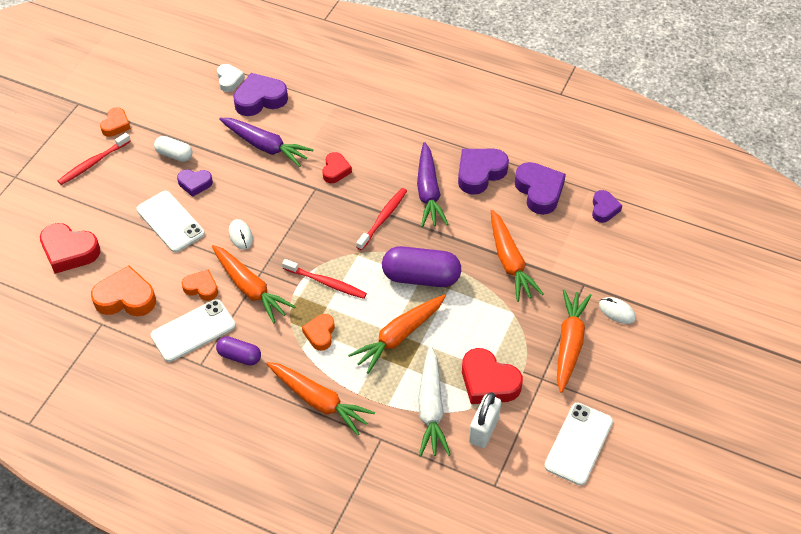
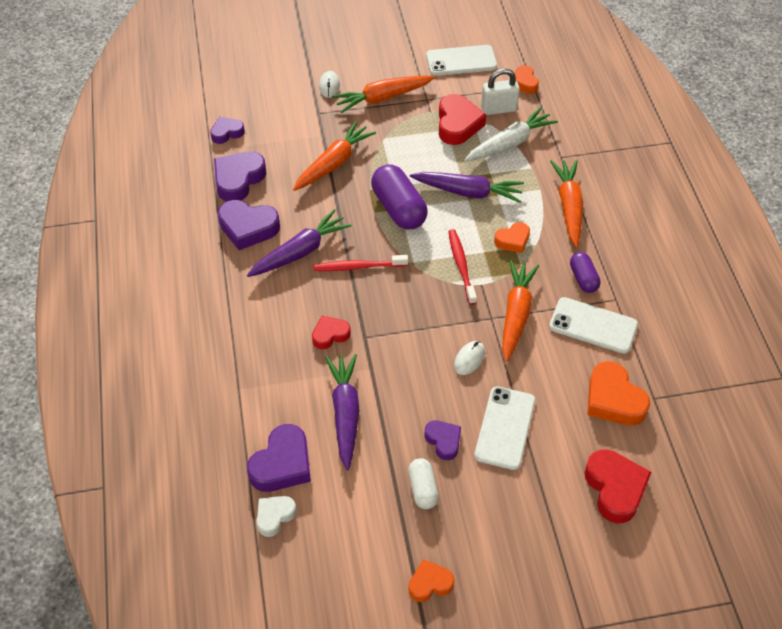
camera: 125 degrees left, 0 degrees up
red toothbrush [58,133,131,185] -> none
orange heart [182,269,218,301] -> orange heart moved to [515,65,539,94]
purple heart [233,73,288,116] -> purple heart turned 90 degrees counterclockwise [247,424,311,492]
orange carrot [348,295,446,374] -> purple carrot [410,172,524,203]

